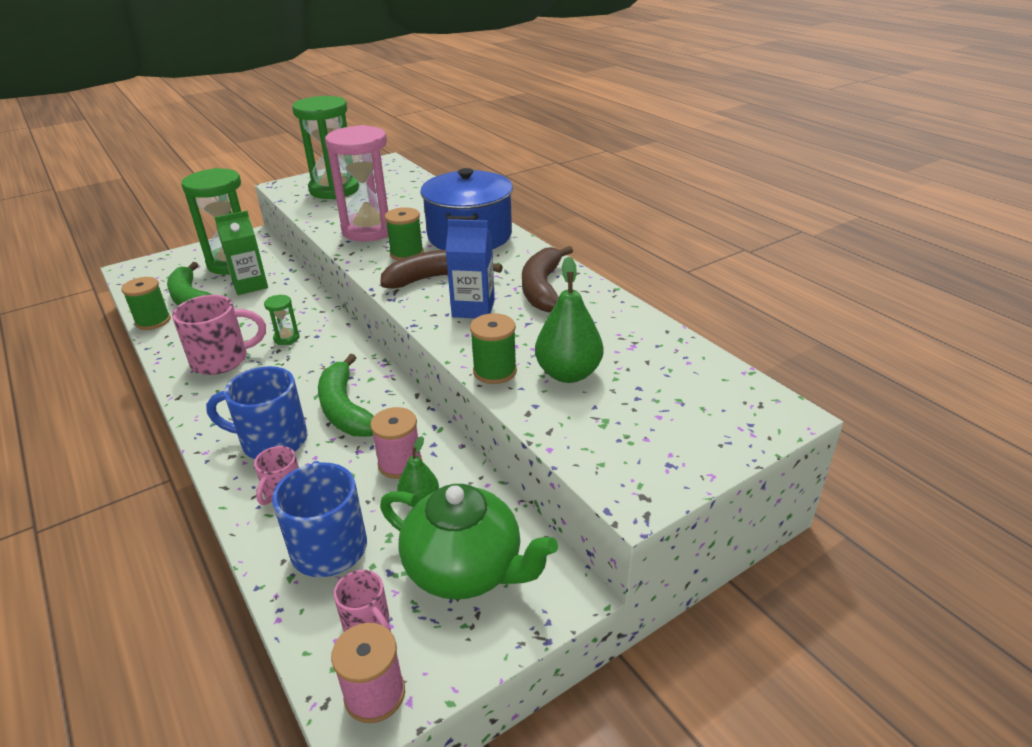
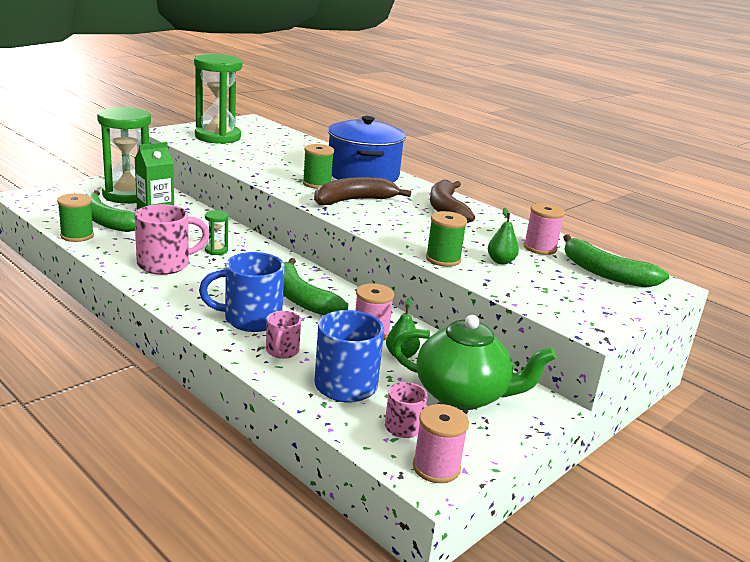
camera: 15 degrees left, 10 degrees down
pink hourglass [325,125,389,242] -> none
blue carton [446,219,495,318] -> none
green pear [535,257,603,383] -> green pear [488,208,519,264], size x0.57
none -> pink spool [524,203,565,255]
none -> green banana [563,234,669,288]

